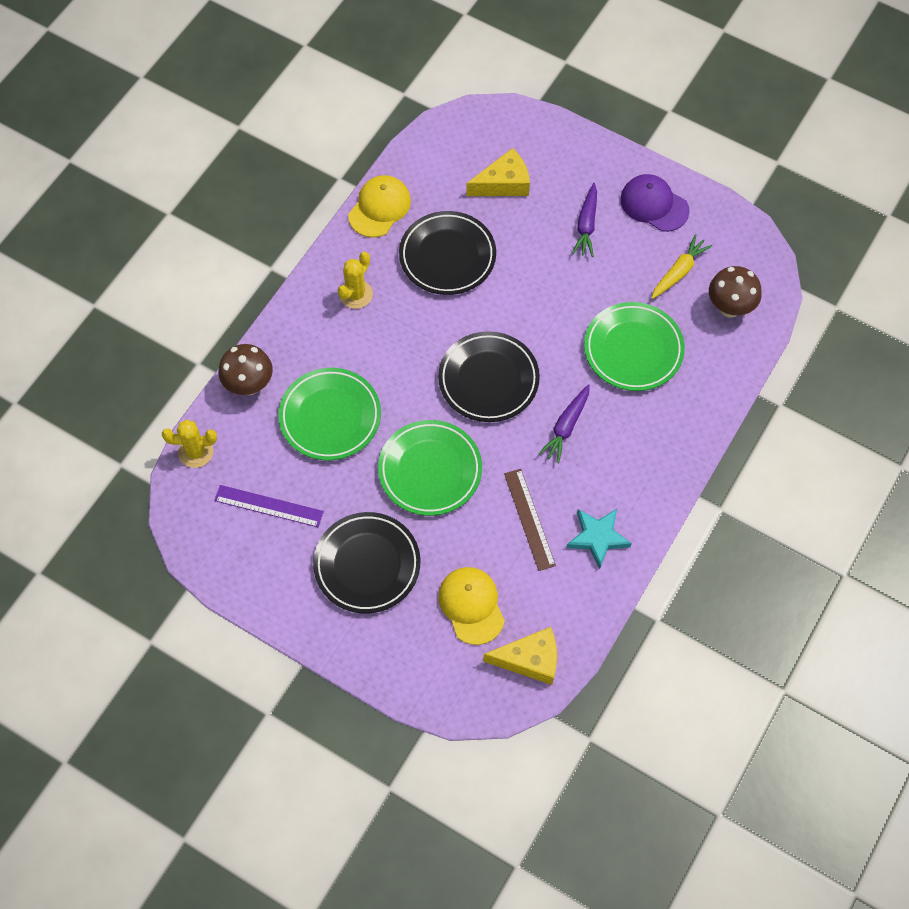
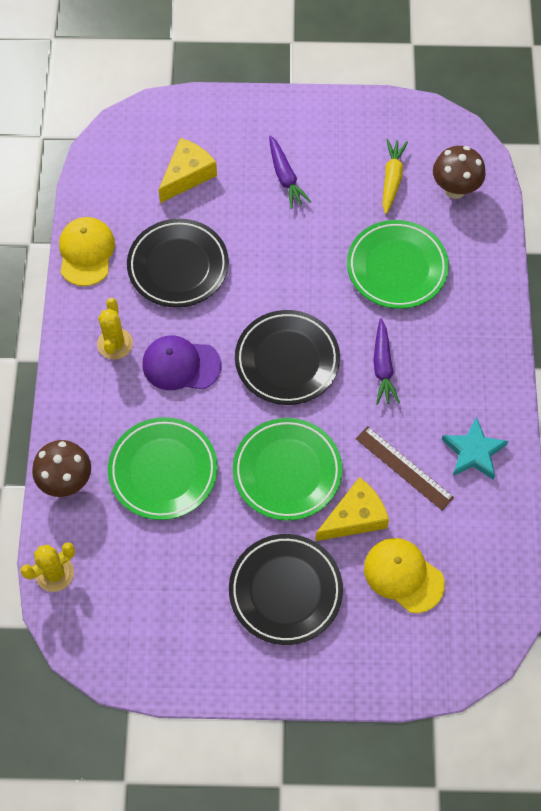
camera: 30 degrees left, 0 degrees up
purple ruler [214,485,324,527] -> none
yellow cheese [483,627,557,685] -> yellow cheese moved to [315,477,389,541]
purple cap [620,174,690,232] -> purple cap moved to [142,335,221,390]

